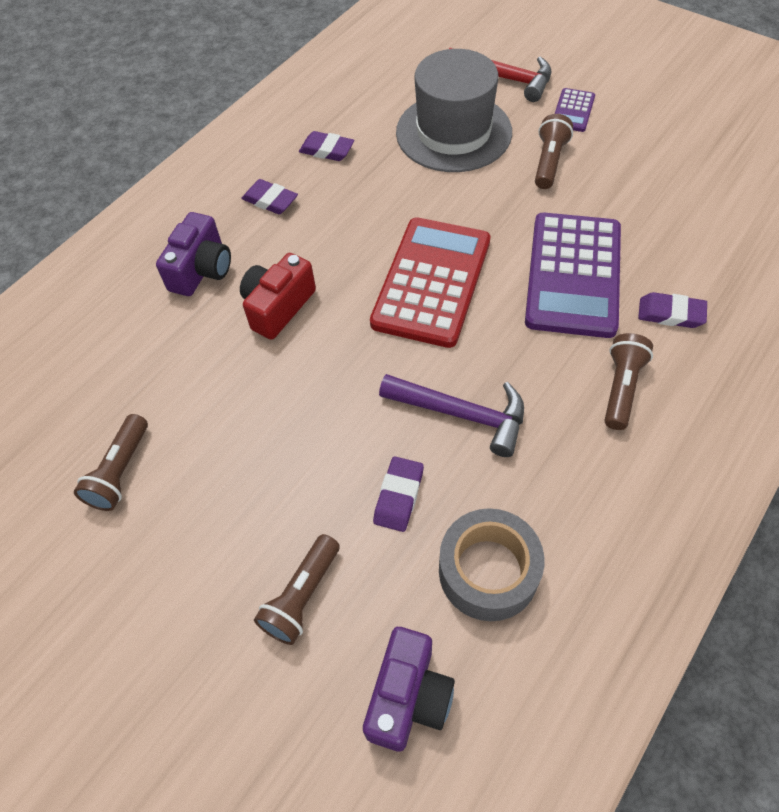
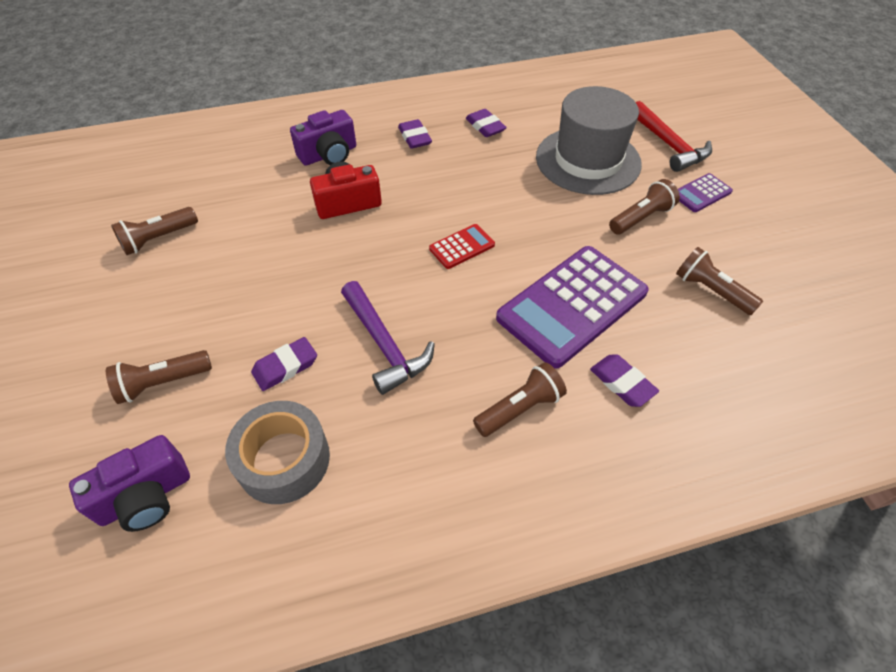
camera: 35 degrees right, 5 degrees down
red calculator [370,217,490,348] -> red calculator [429,224,495,269], size x0.45
none -> brown flashlight [676,247,763,315]

